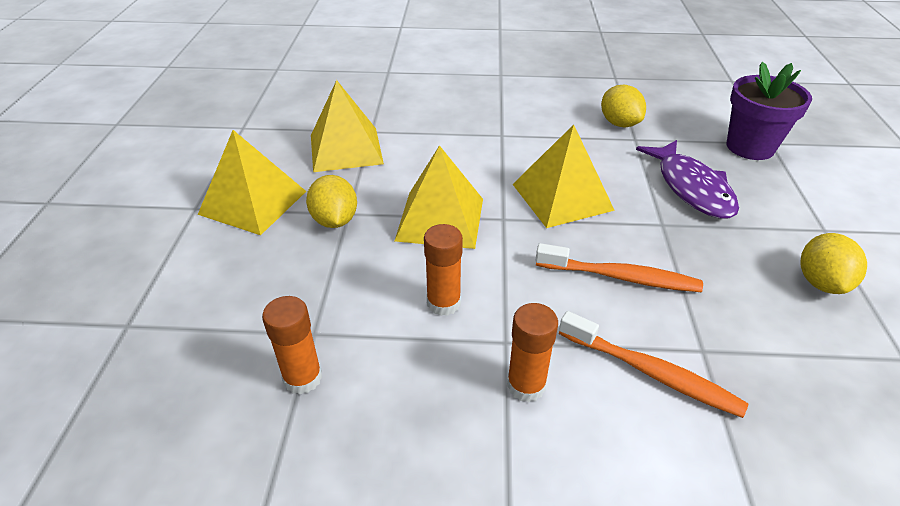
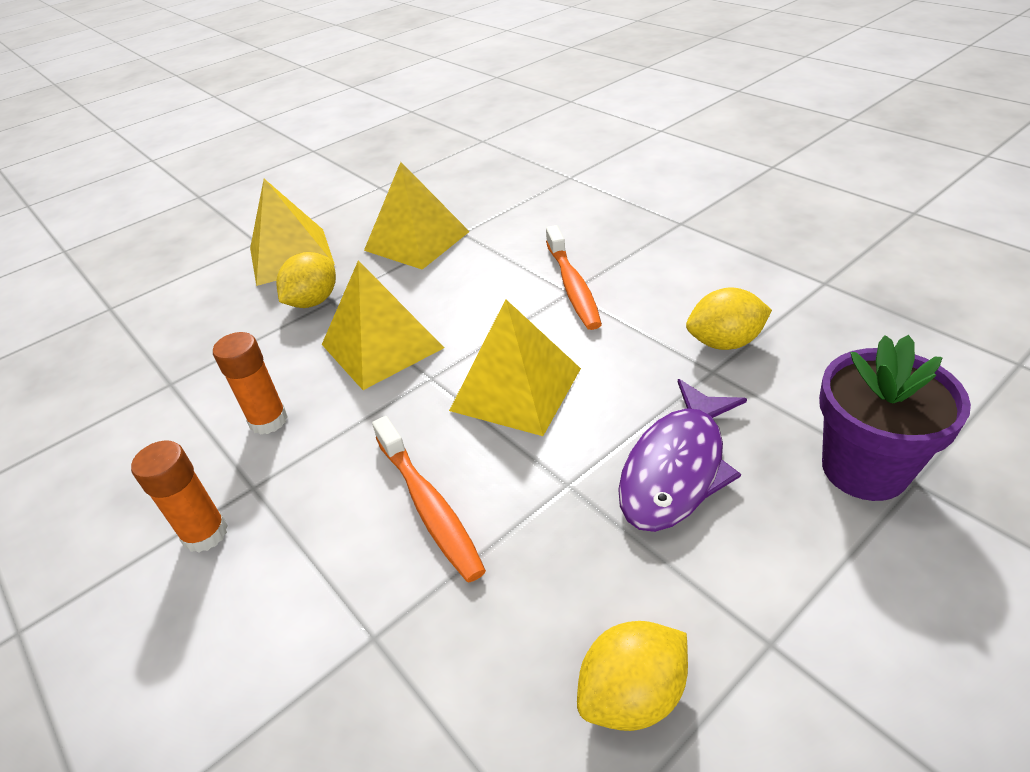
camera: 50 degrees right, 0 degrees up
orange glue stick [262,296,322,395] -> none
orange toothbrush [559,311,749,418] -> orange toothbrush moved to [546,225,602,330]
yellow lemon [601,85,646,127] -> yellow lemon turned 60 degrees clockwise [686,287,772,350]

